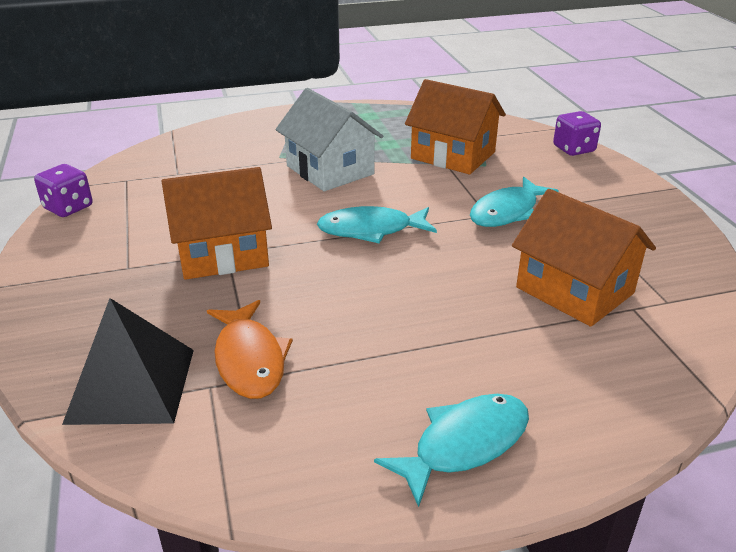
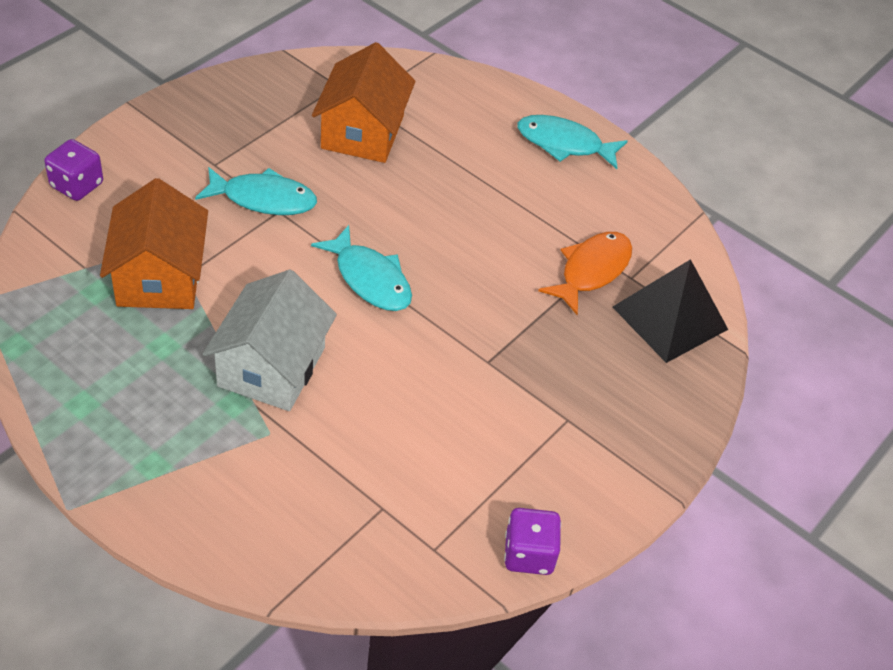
camera: 130 degrees left, 15 degrees up
orange house [162,167,272,280] -> none

